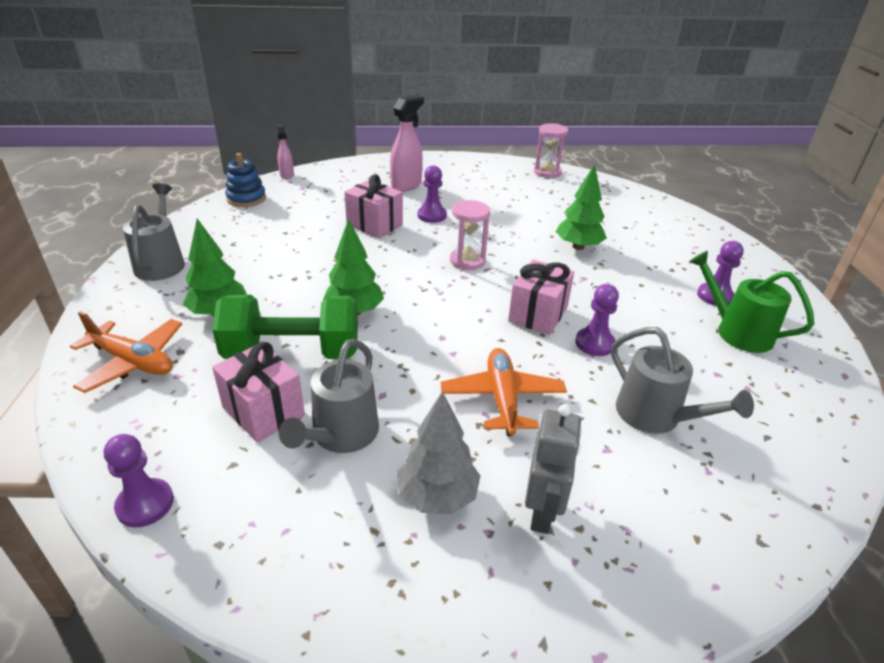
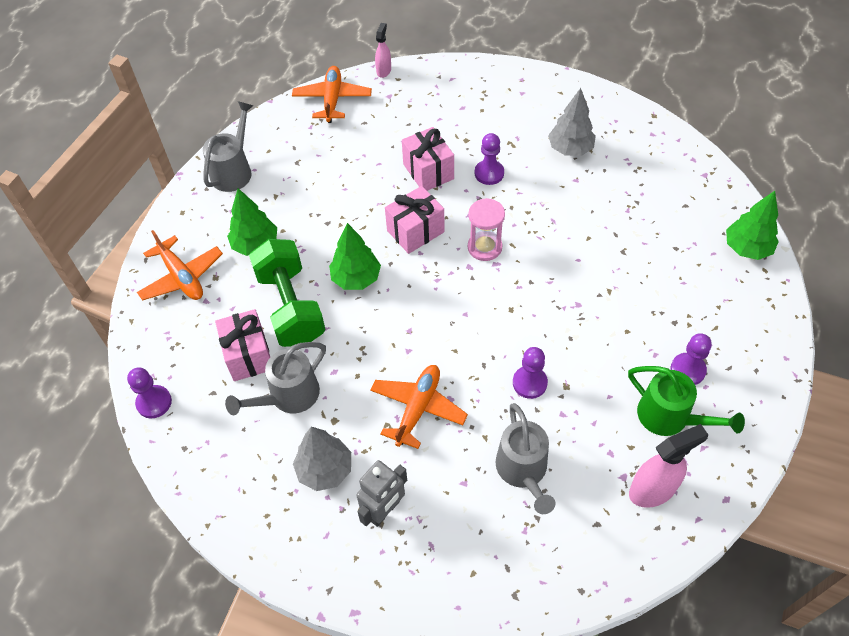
camera: 30 degrees right, 20 degrees up
green dumbbell [212,295,358,359] -> green dumbbell turned 45 degrees clockwise [249,239,326,347]
blue stacking toy [225,153,266,207] -> orange plane [292,66,372,123]
pink spray bottle [390,95,424,192] -> pink spray bottle moved to [629,424,708,508]
pink gift [508,259,574,335] -> pink gift moved to [385,186,445,254]
pink hourglass [534,123,569,178] -> none
green tree [556,164,607,250] -> green tree moved to [726,191,779,260]
green watering can [689,251,814,353] -> green watering can turned 150 degrees clockwise [628,366,745,436]
none -> grey tree [548,88,596,156]

